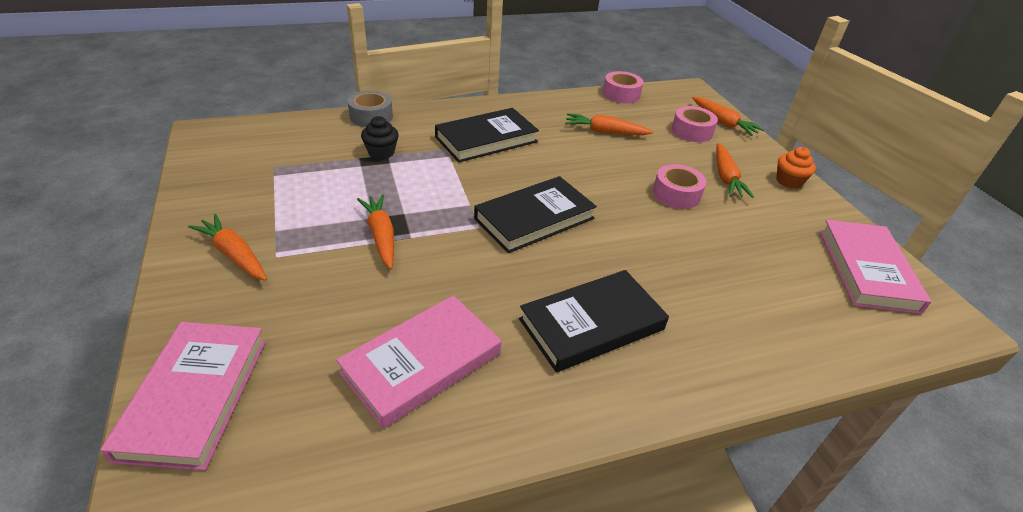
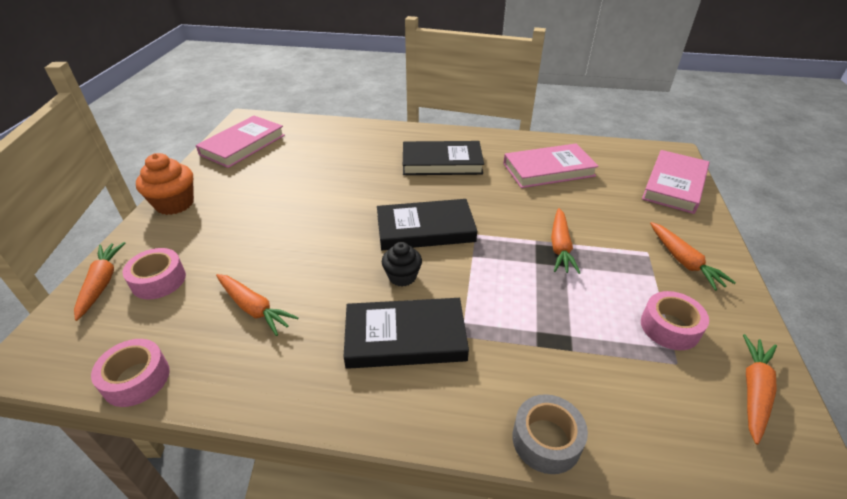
camera: 150 degrees left, 0 degrees up
black cupcake [361,116,399,159] -> black cupcake moved to [382,242,422,287]
pink tape [653,164,706,209] -> pink tape moved to [641,291,709,350]
orange carrot [716,143,754,198] -> orange carrot moved to [743,334,777,445]
orange cupcake [776,147,816,189] -> orange cupcake [136,153,194,215], size x1.55

